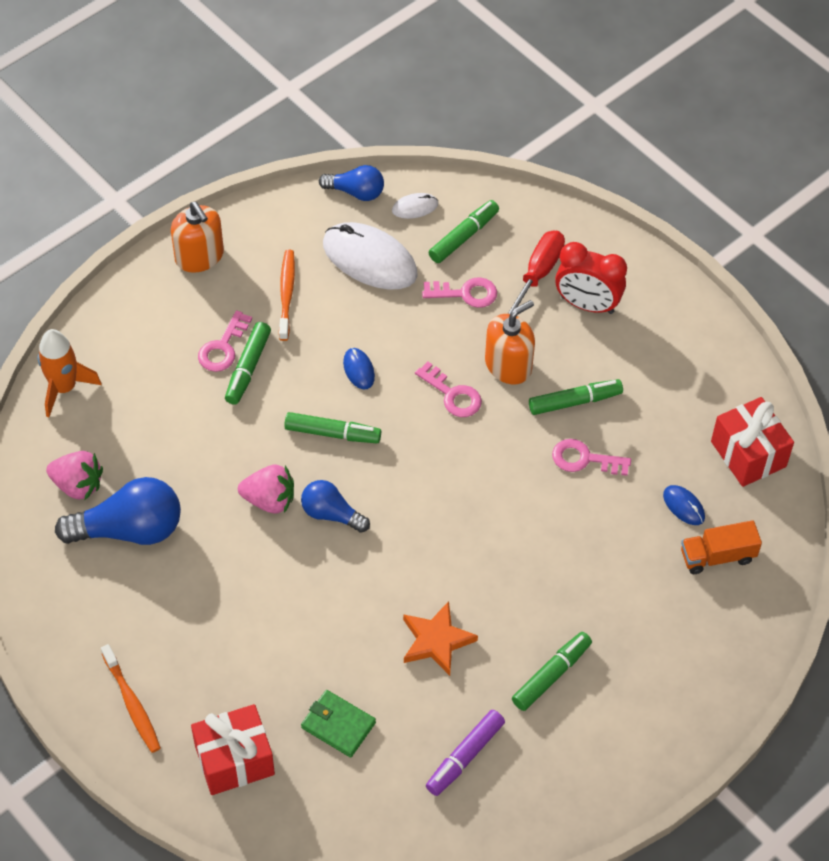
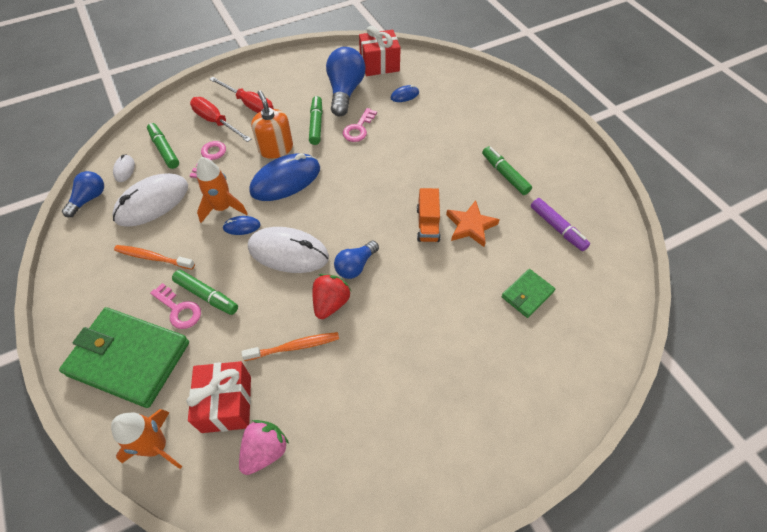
camera: 75 degrees left, 0 degrees up
blue light bulb [55,477,181,545] -> blue light bulb moved to [326,47,366,116]
orange toothbrush [101,644,161,753] -> orange toothbrush moved to [241,332,339,361]
orange soap dispenser [171,202,224,273] -> none
red gift [191,704,275,795] -> red gift moved to [187,361,251,433]
pink strawberry [238,465,294,514] -> red strawberry [313,274,351,319]
green marker [284,412,381,443] -> white mouse [248,227,329,273]
pink key [415,362,482,417] -> blue mouse [249,153,320,201]
red clock [555,242,627,314] -> red screwdriver [209,77,274,113]
orange truck [681,520,762,574] -> orange truck moved to [417,188,441,242]
none -> green wallet [59,307,189,408]
none -> orange rocket [196,157,248,223]

